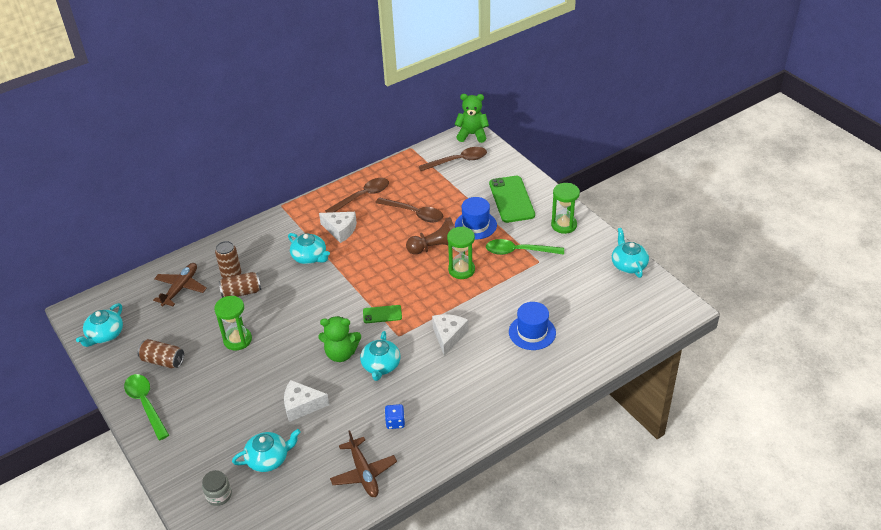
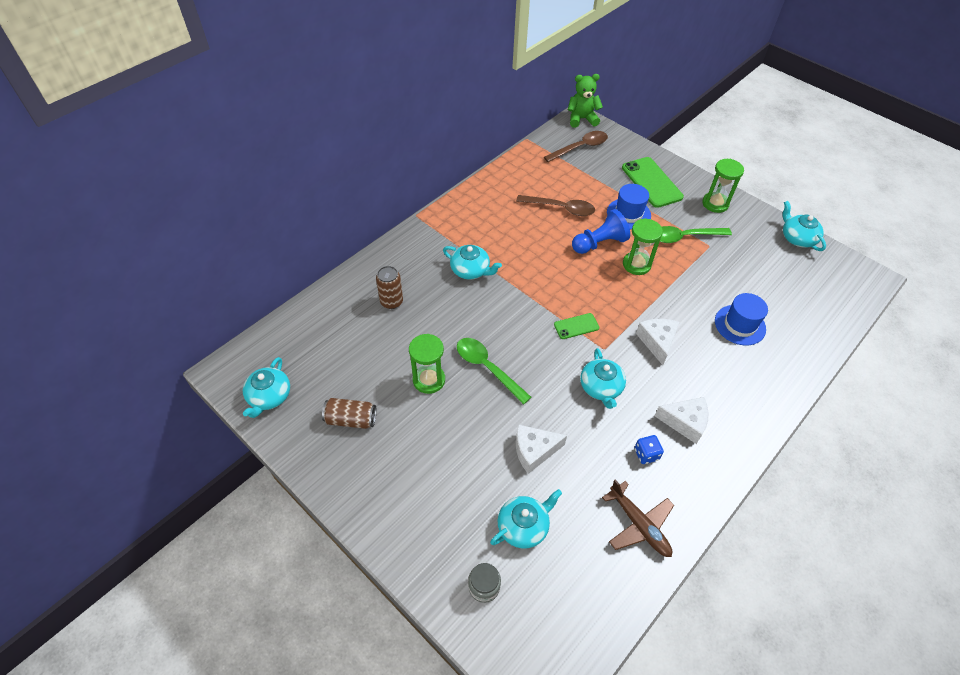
camera: 15 degrees left, 10 degrees up
green spoon [124,374,169,440] -> green spoon moved to [457,338,531,405]
brown plane [153,263,207,306] -> none
brown can [219,272,261,298] -> none
green teddy bear [318,316,361,362] -> none
white cheese [319,212,357,243] -> white cheese moved to [655,397,708,444]
brown spoon [325,178,389,213] -> none
brown pawn [406,217,455,255] -> blue pawn [572,209,630,254]

